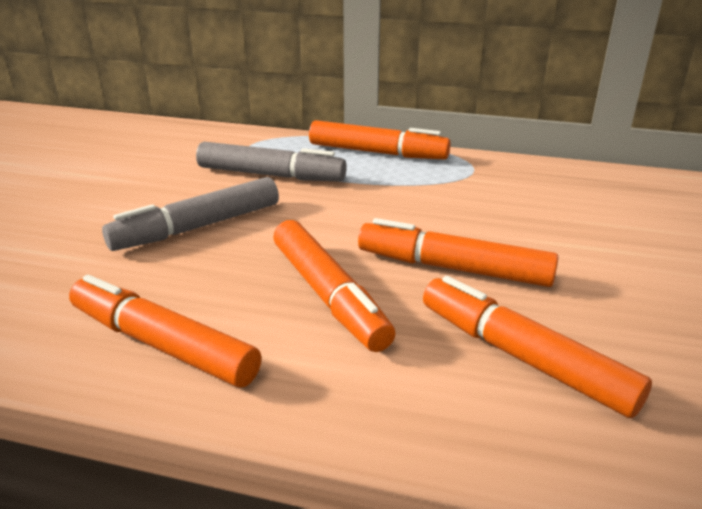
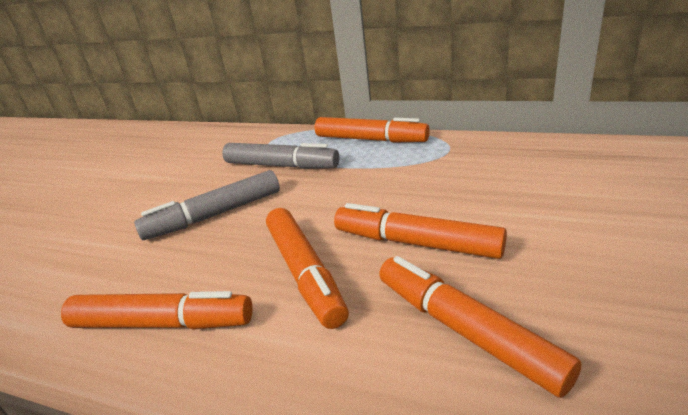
camera: 10 degrees right, 0 degrees up
orange marker [69,275,262,388] -> orange marker turned 150 degrees clockwise [61,291,253,330]

